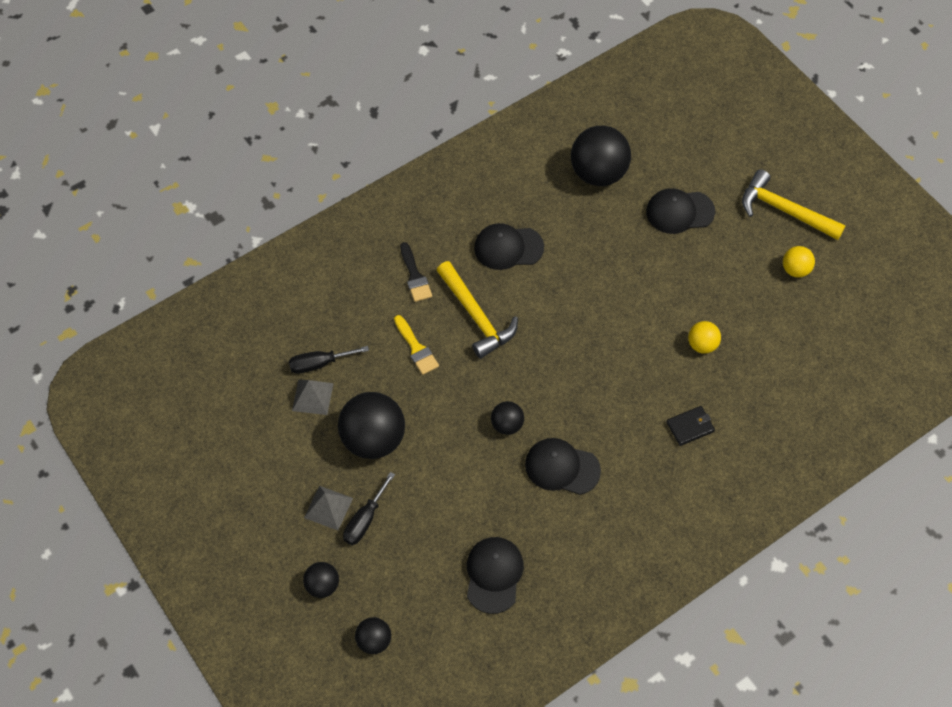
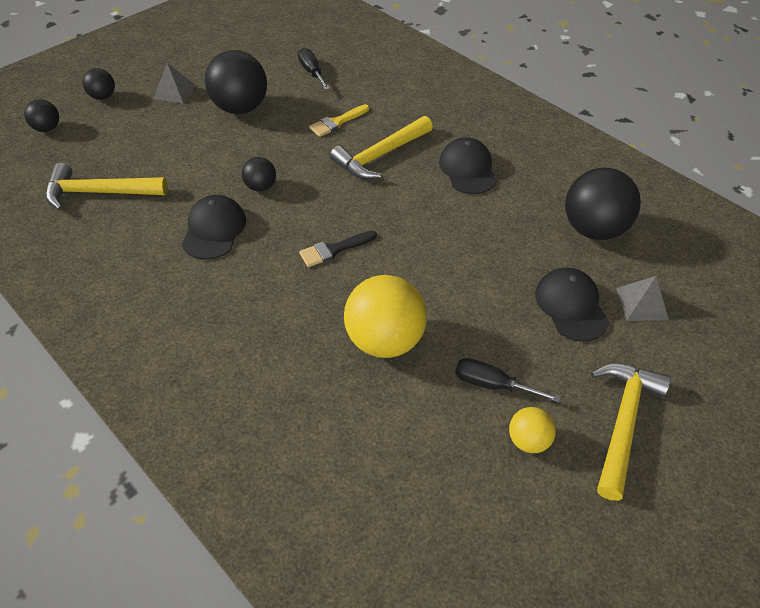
camera: 80 degrees right, 10 degrees down
grey pyramid [292,379,334,415] -> grey pyramid moved to [616,276,669,321]
black screwdriver [343,472,395,545] -> black screwdriver moved to [455,358,561,402]
black brush [400,242,432,302] -> black brush moved to [299,231,377,267]
black cap [467,537,524,614] -> yellow hammer [46,163,168,210]
black wallet [666,406,715,446] -> none
yellow ball [688,321,721,354] -> yellow ball [344,275,427,358], size x1.97

